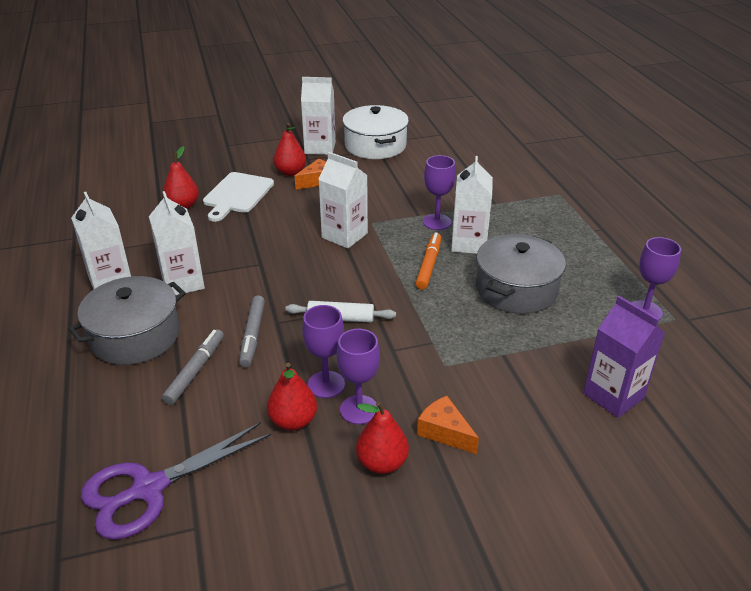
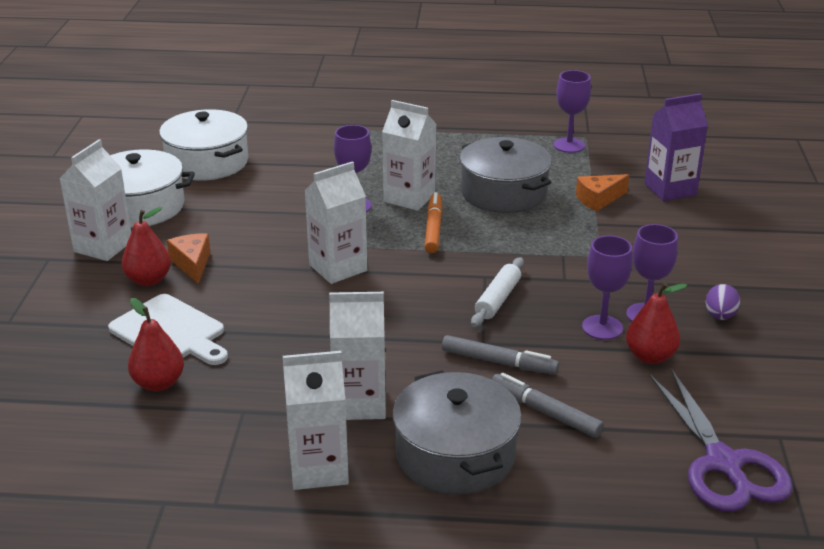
camera: 70 degrees left, 5 degrees down
red pear [356,402,409,474] -> purple egg [706,284,740,320]
orange marker [416,232,441,290] -> orange marker turned 60 degrees clockwise [424,192,443,253]
orange cheese [417,396,479,454] -> orange cheese moved to [576,174,629,212]
none -> white pot [159,109,248,180]

